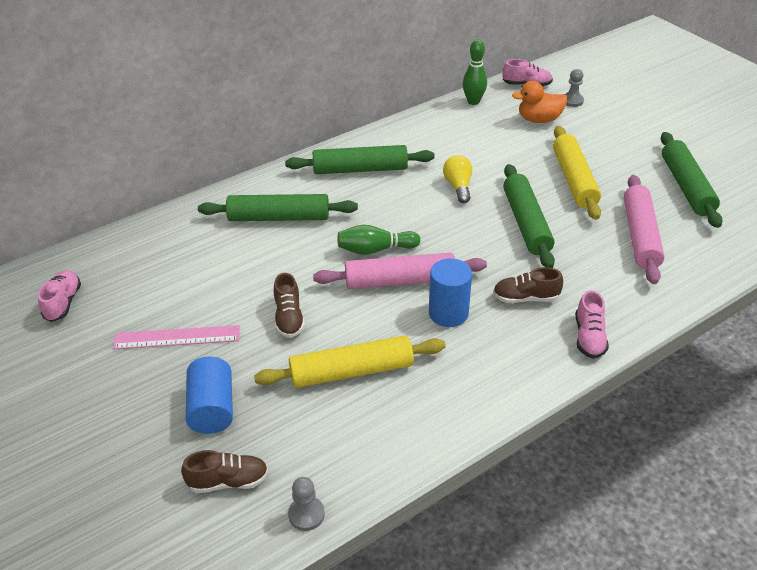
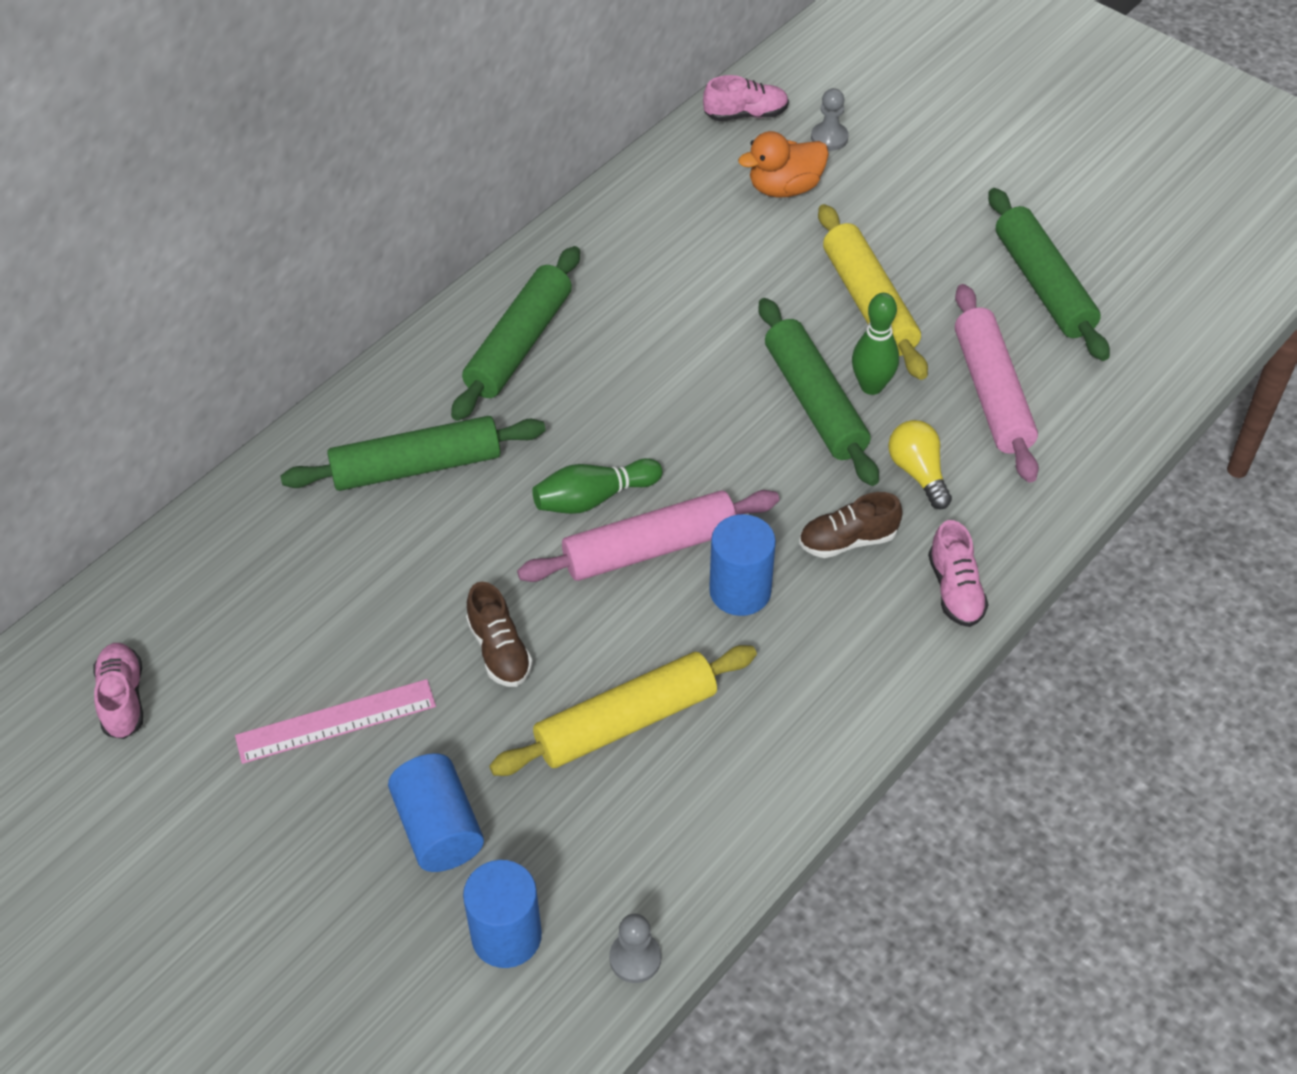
camera: 15 degrees left, 10 degrees up
brown shoe [181,450,268,493] -> blue cylinder [463,860,542,968]
green rolling pin [285,145,435,174] -> green rolling pin turned 45 degrees counterclockwise [451,246,580,421]
yellow light bulb [443,155,472,203] -> yellow light bulb moved to [888,420,952,509]
green bowling pin [463,39,487,105] -> green bowling pin moved to [852,293,899,395]

